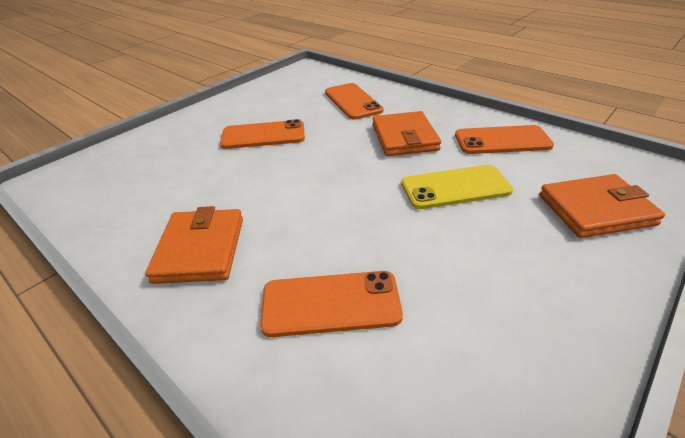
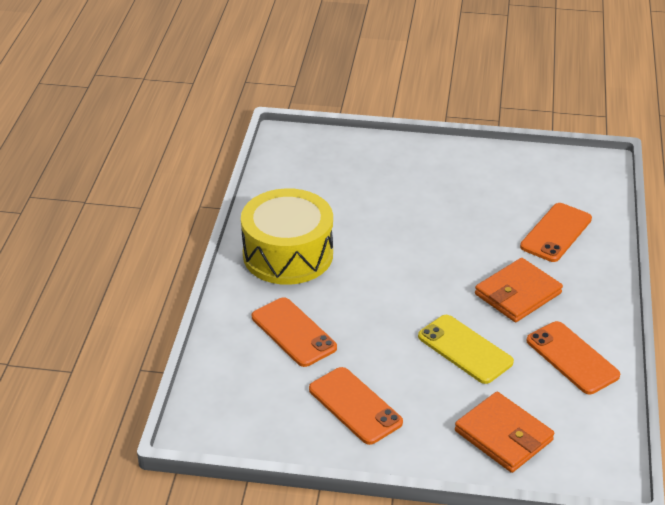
camera: 55 degrees right, 0 degrees up
orange wallet [145,206,243,284] -> yellow drum [241,188,333,285]
orange phone [220,119,305,149] -> orange phone moved to [309,367,403,445]

